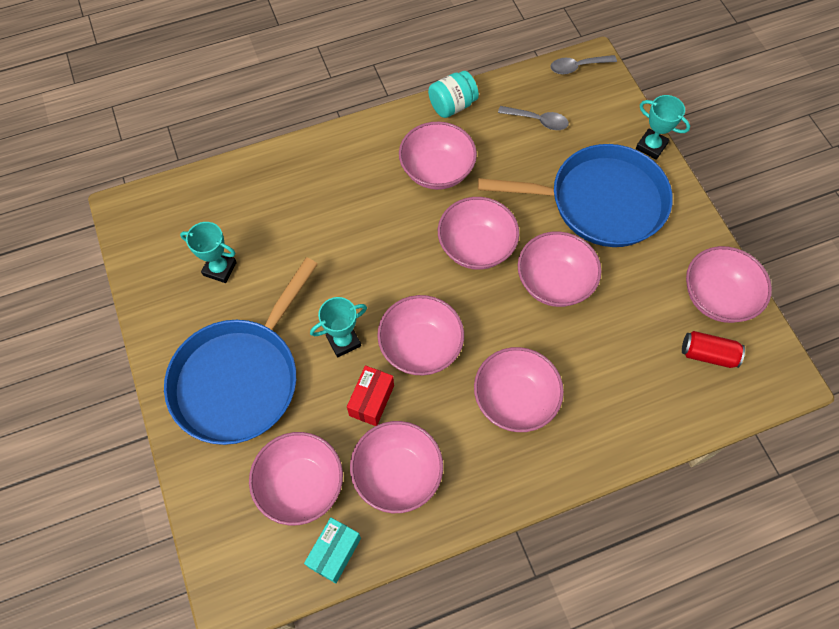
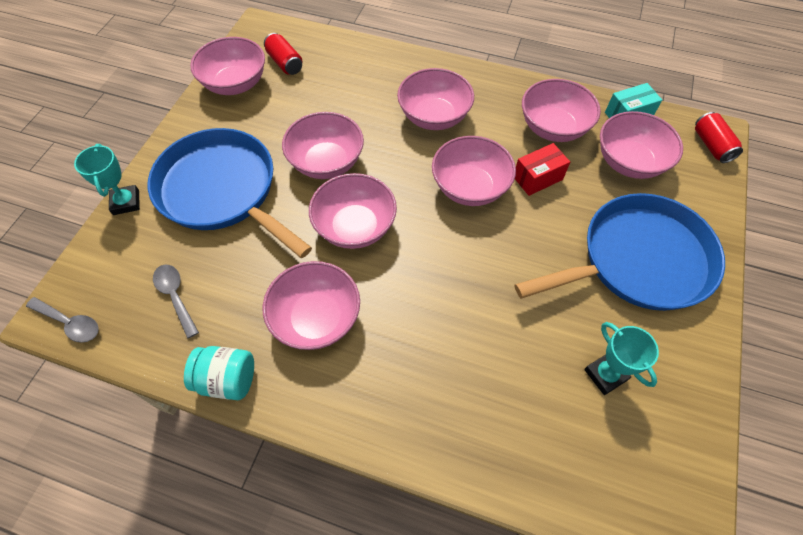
camera: 140 degrees left, 5 degrees down
turquoise trophy [310,297,367,358] -> none
none -> red can [695,112,743,163]

